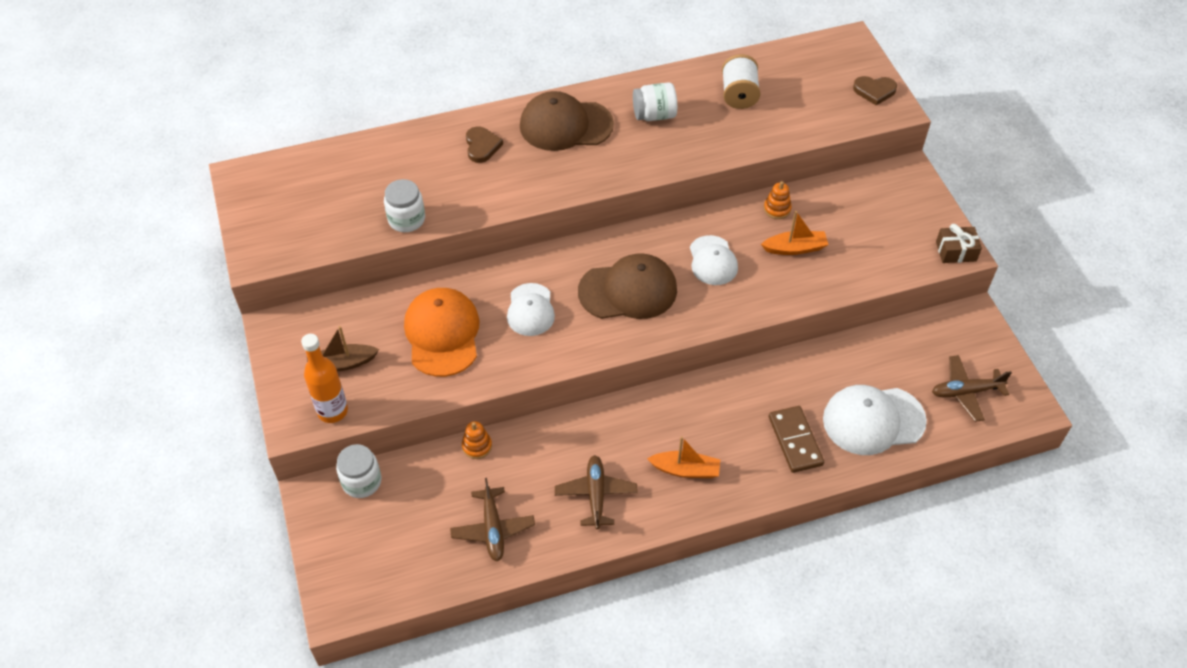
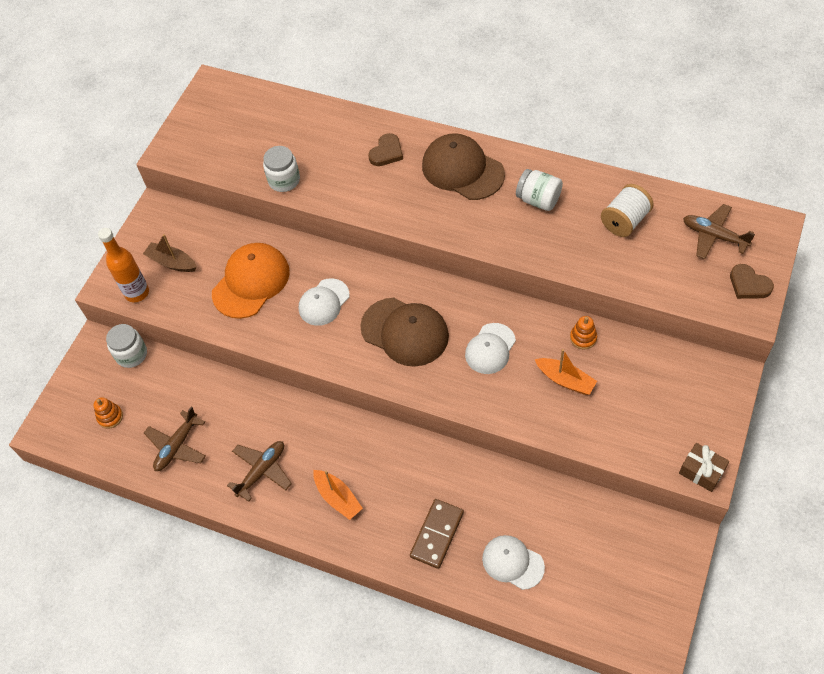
camera: 45 degrees right, 5 degrees up
orange stacking toy [462,421,492,459] -> orange stacking toy moved to [94,397,123,429]
white cap [823,385,927,455] -> white cap [482,535,545,590], size x0.64
brown plane [932,355,1012,422] -> brown plane moved to [683,204,755,259]

